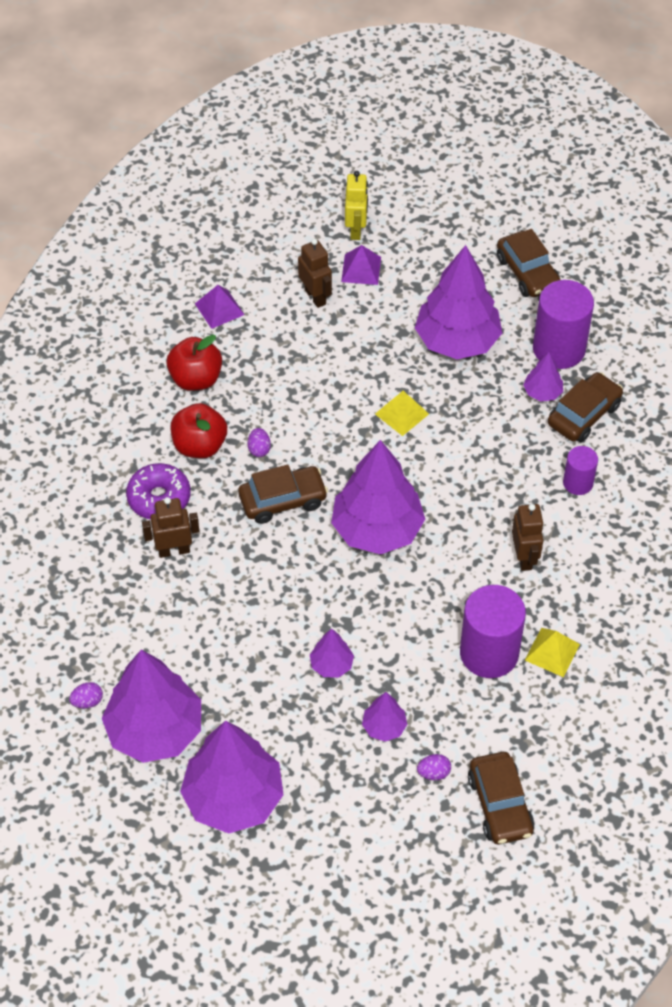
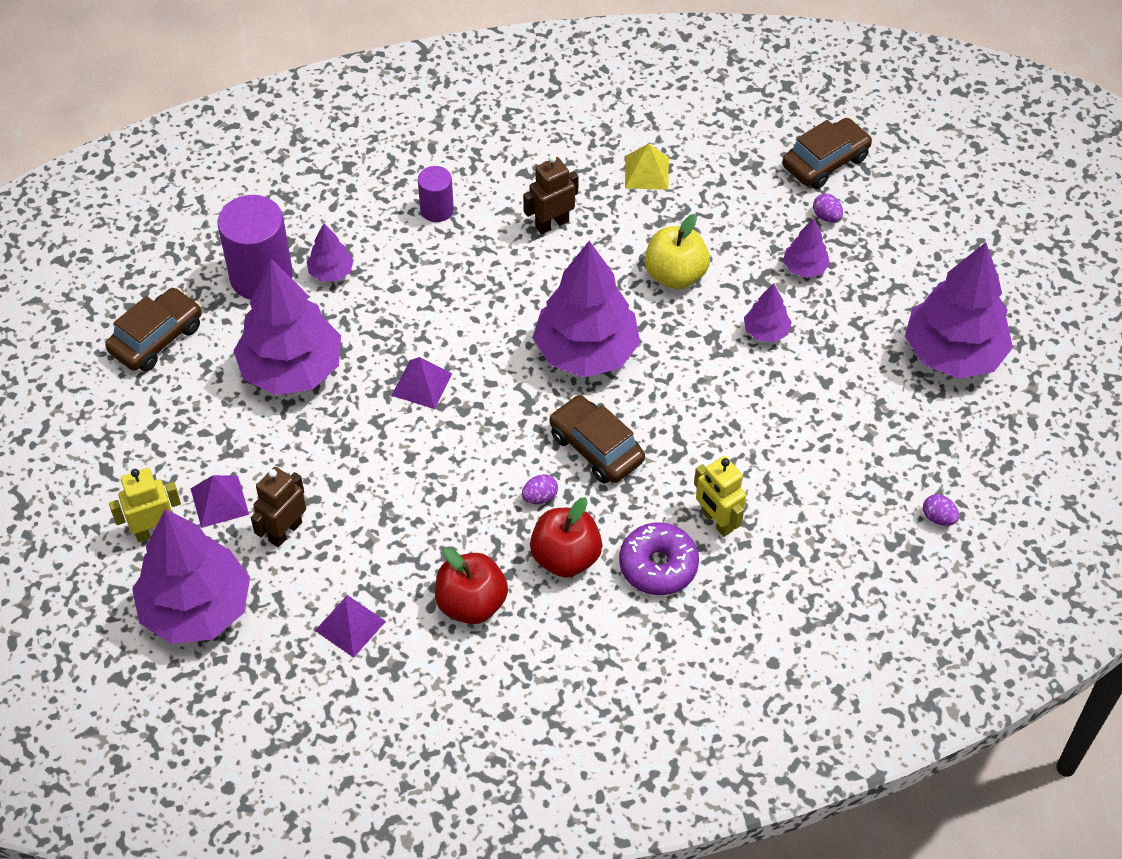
camera: 115 degrees left, 0 degrees up
purple tree [102,650,201,763] -> purple tree moved to [132,509,250,644]
brown robot [142,497,199,558] -> yellow robot [694,456,746,537]
yellow pyramid [375,391,429,436] -> purple pyramid [391,357,453,409]
purple cylinder [460,585,526,678] -> none
brown car [548,372,623,442] -> none
none -> yellow apple [645,214,710,289]

